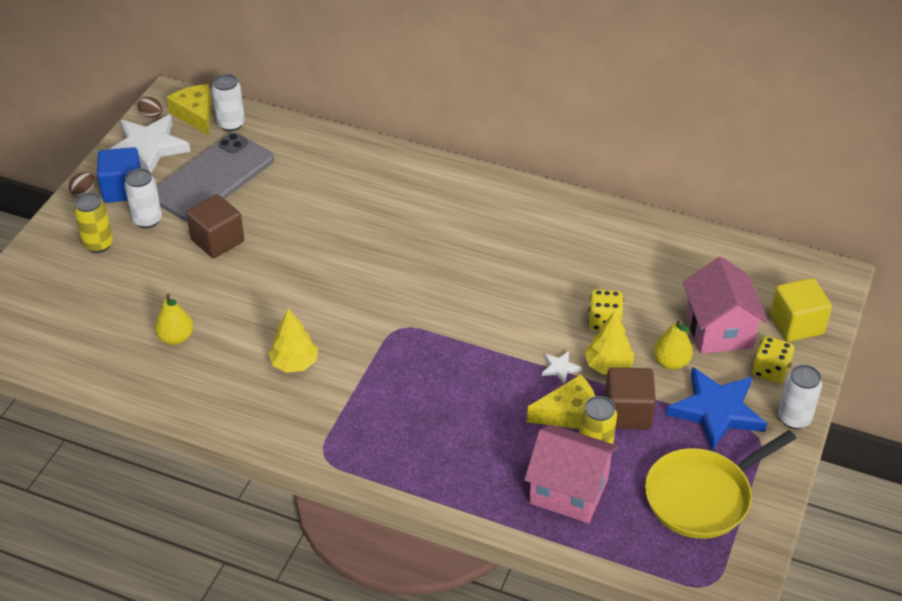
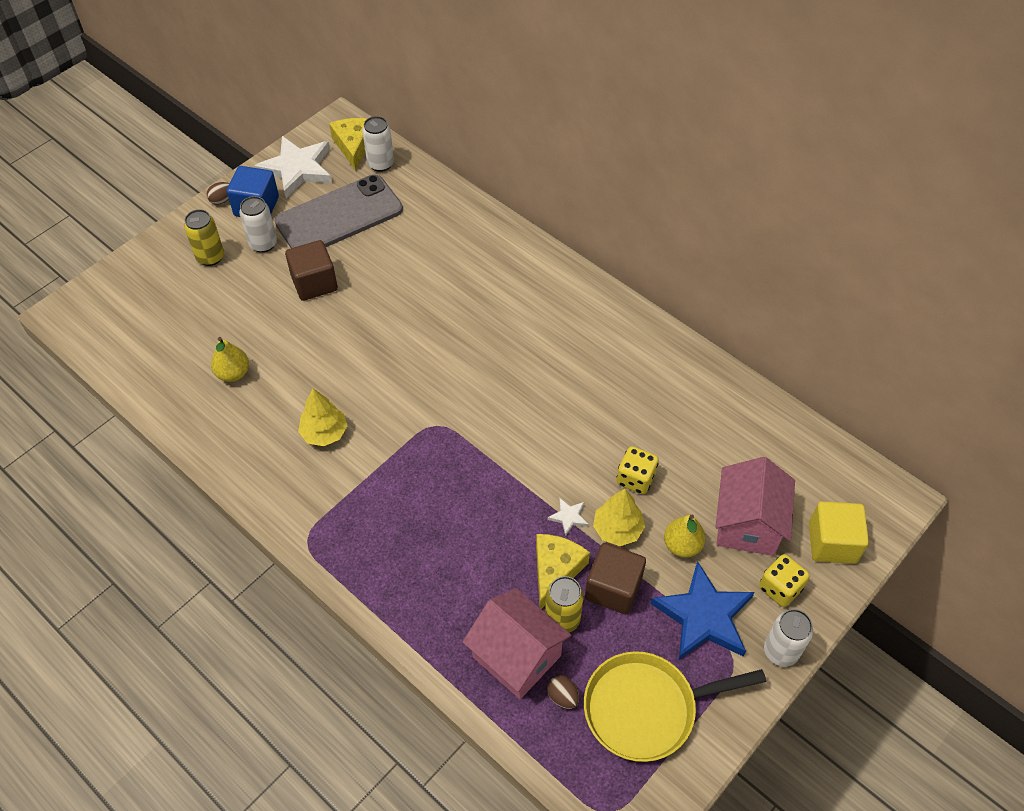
camera: 20 degrees right, 10 degrees up
brown egg [138,97,163,118] -> brown egg moved to [547,675,579,709]
yellow cheese [527,375,595,429] -> yellow cheese turned 75 degrees counterclockwise [536,534,590,609]

